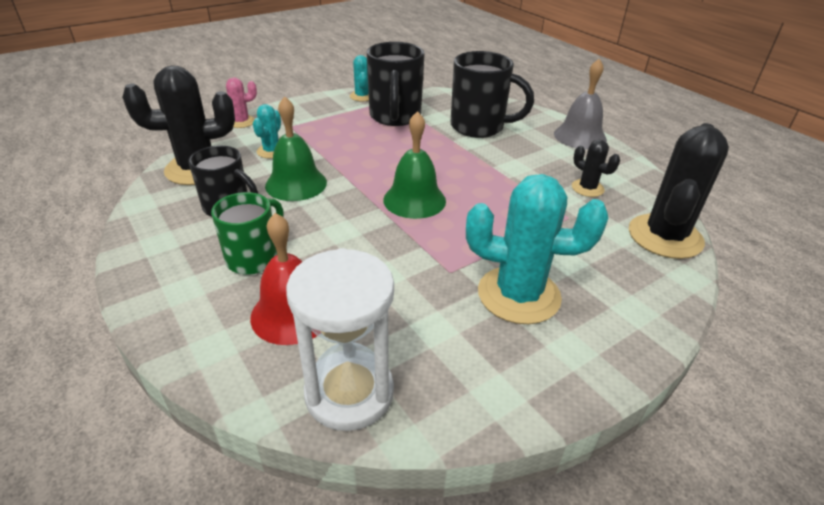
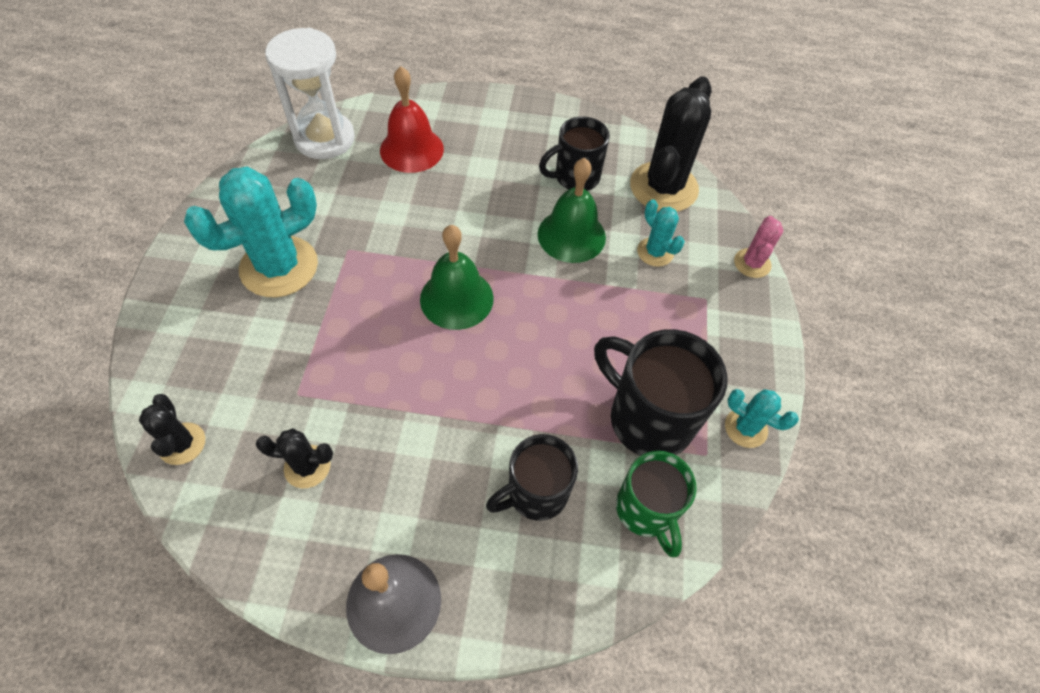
camera: 130 degrees right, 20 degrees up
green mug [211,192,284,275] -> green mug moved to [616,451,697,557]
black mug [451,51,534,138] -> black mug [486,434,578,521], size x0.67
black cactus [629,123,729,259] -> black cactus [139,394,205,465], size x0.50

